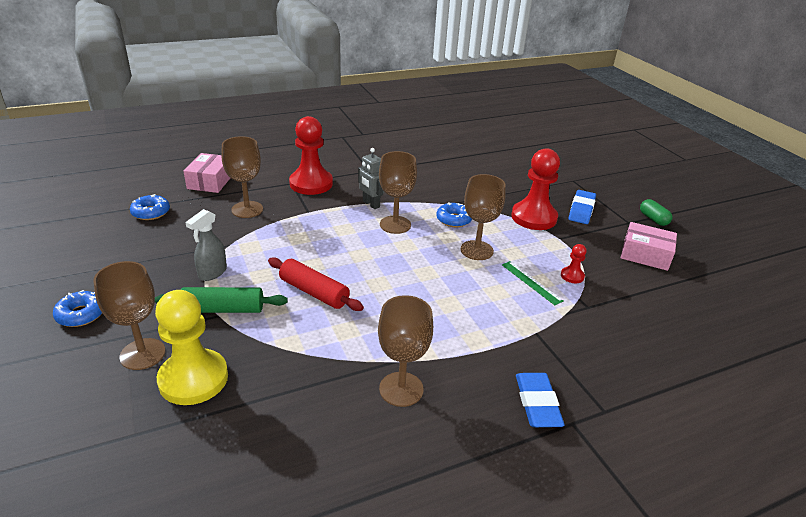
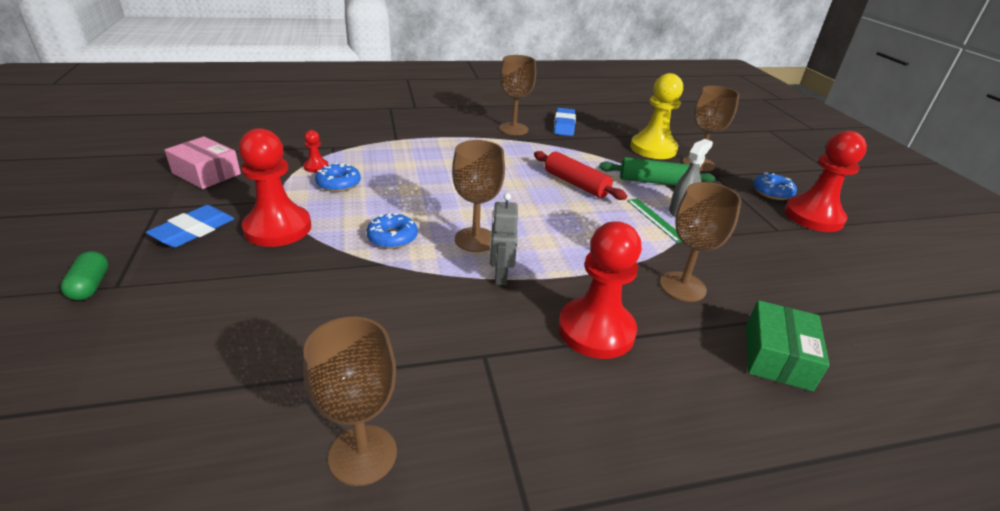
camera: 170 degrees left, 0 degrees up
blue donut [130,194,170,220] -> blue donut moved to [315,162,361,192]
pink box [183,153,230,193] -> green box [746,300,830,391]
grey robot [358,148,384,209] -> grey robot turned 150 degrees counterclockwise [490,193,518,285]
brown goblet [460,174,506,260] -> brown goblet moved to [303,317,397,486]
green ruler [502,261,563,305] -> green ruler moved to [627,198,682,243]
blue eraser [516,373,565,427] -> blue eraser moved to [554,108,576,136]
green capsule [640,199,672,226] -> green capsule moved to [61,251,109,300]
none -> red pawn [785,131,867,232]

